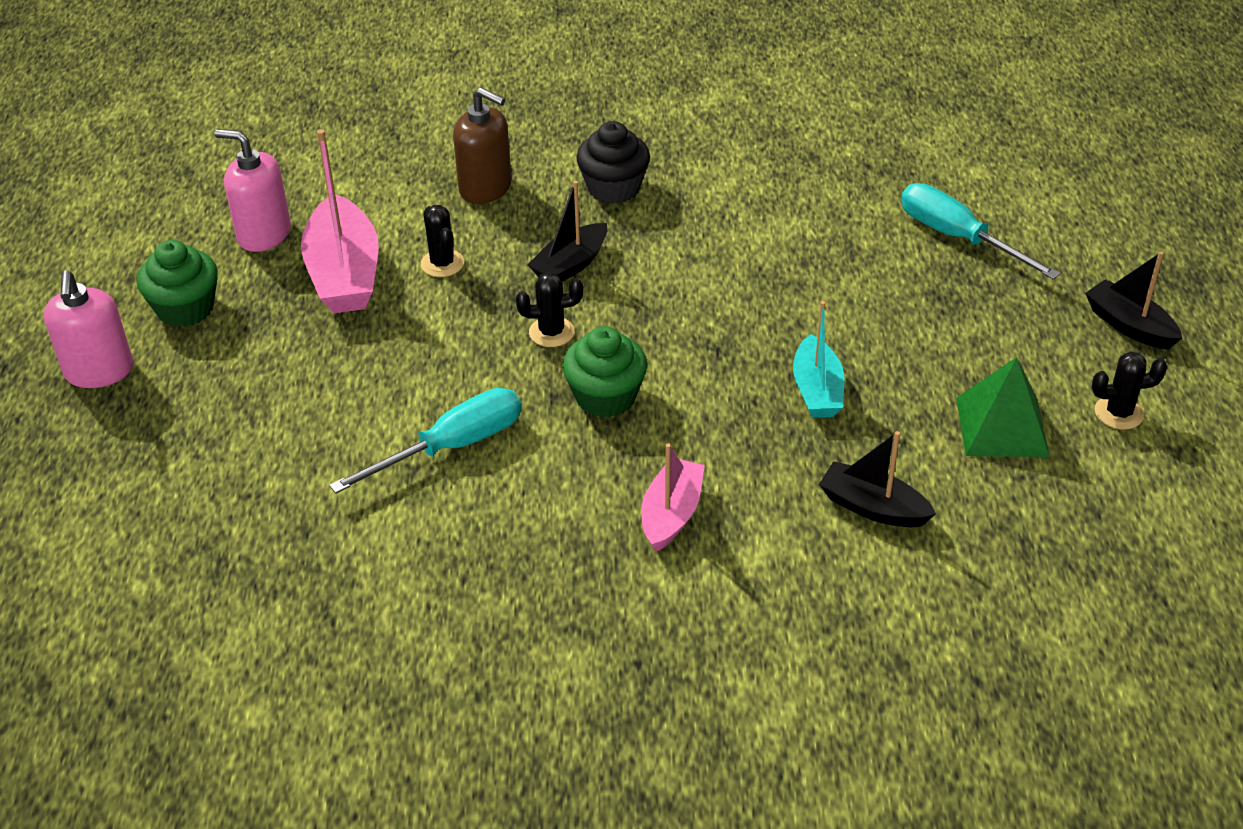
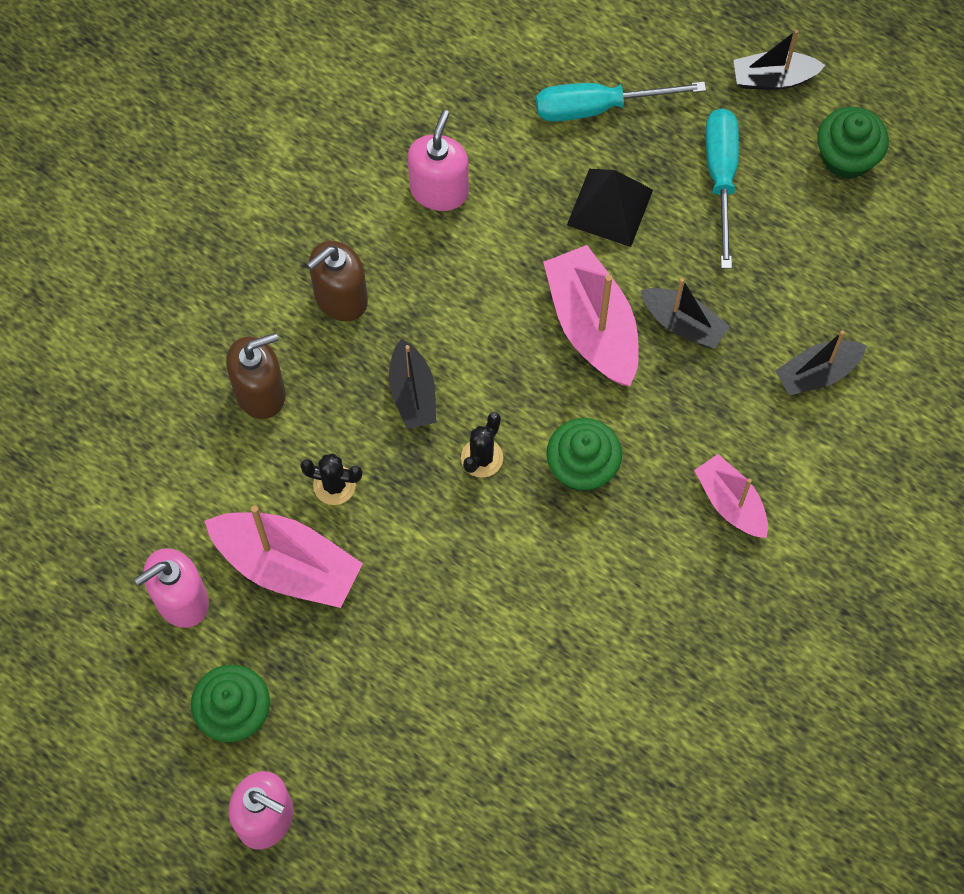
camera: 55 degrees left, 25 degrees up
turquoise screwdriver [329,388,521,494] -> turquoise screwdriver moved to [705,109,739,269]
black cupcake [576,121,650,204] -> brown soap dispenser [307,241,368,322]
turquoise boat [793,301,845,418] -> black boat [641,278,730,349]
green pyramid [956,357,1050,457] -> none
black cactus [1092,351,1168,430] -> green cupcake [817,107,889,179]
none -> pink soap dispenser [408,110,469,211]
none -> pink boat [543,245,639,386]
none -> black pyramid [567,169,653,247]

